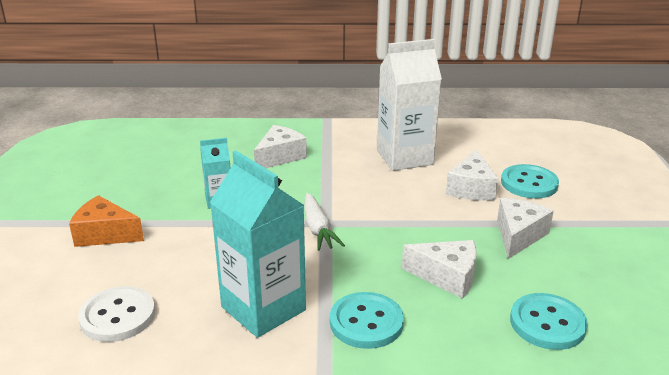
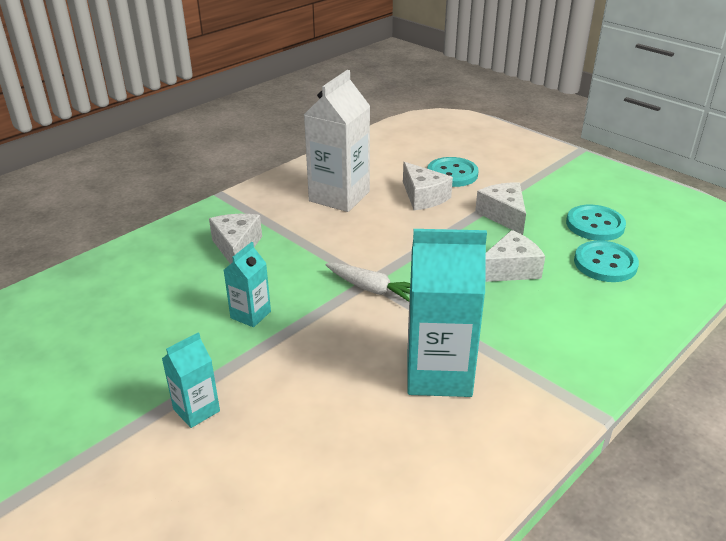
camera: 45 degrees left, 5 degrees up
orange cheese [69,195,144,247] -> turquoise carton [162,332,220,428]
white button [78,286,155,342] -> none
turquoise button [330,292,404,349] -> turquoise button moved to [566,205,626,241]

